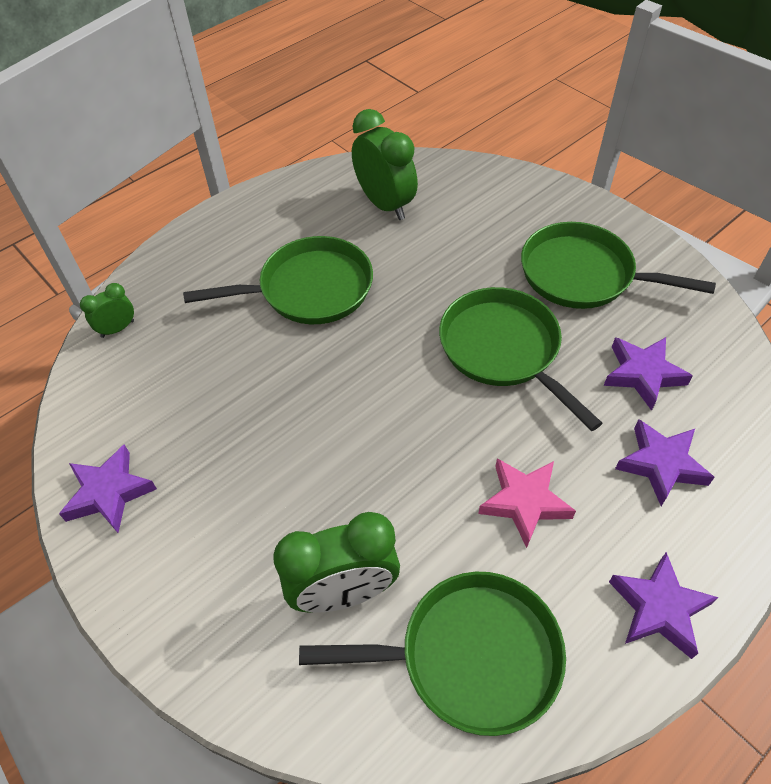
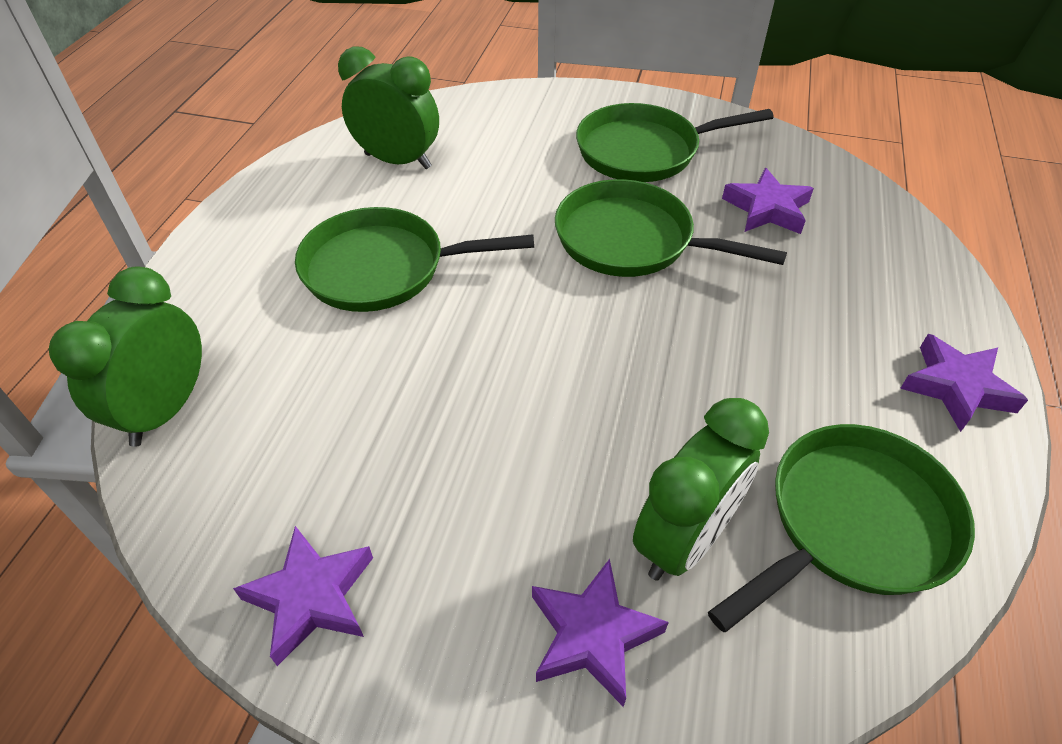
camera: 35 degrees left, 5 degrees down
green clock [80,283,134,338] -> green clock [49,267,202,447], size x1.94
green pan [183,236,373,324] -> green pan turned 135 degrees counterclockwise [295,207,534,312]
pink star [478,458,576,548] -> none
purple star [615,419,715,506] -> purple star moved to [532,559,669,707]

